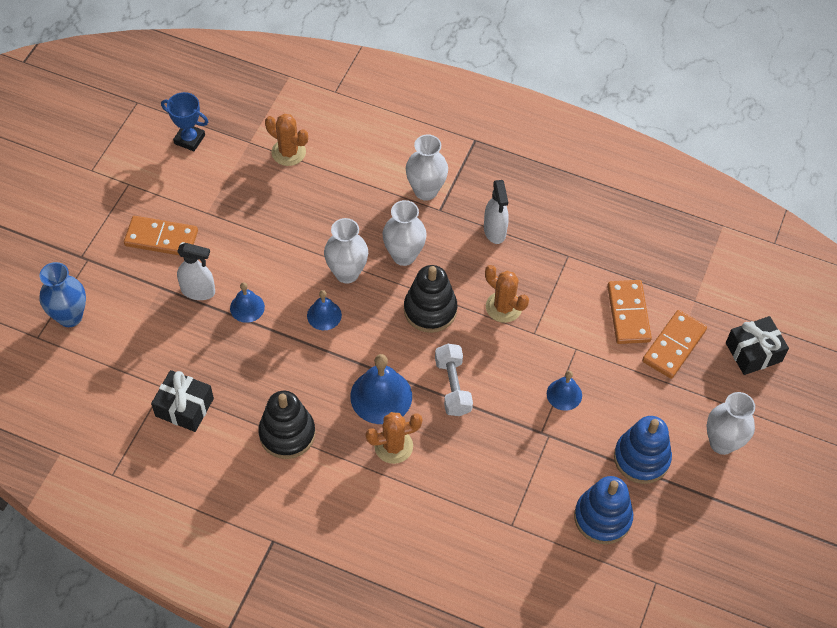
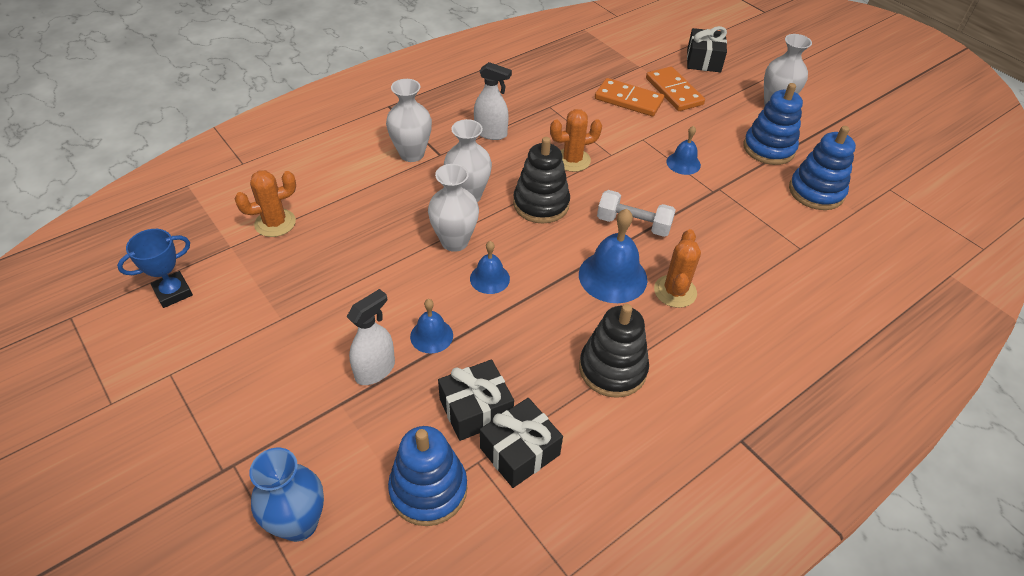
camera: 60 degrees left, 10 degrees down
orange domino [124,216,198,256] -> none
none -> blue stacking toy [388,426,467,526]
none -> black gift [438,360,514,441]

